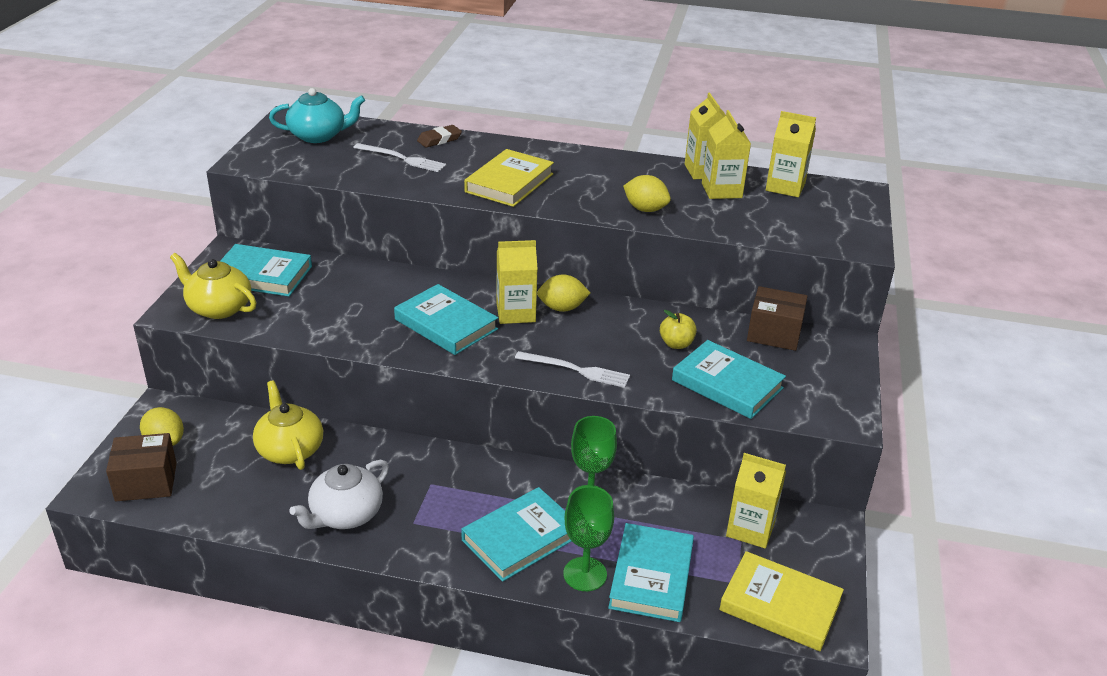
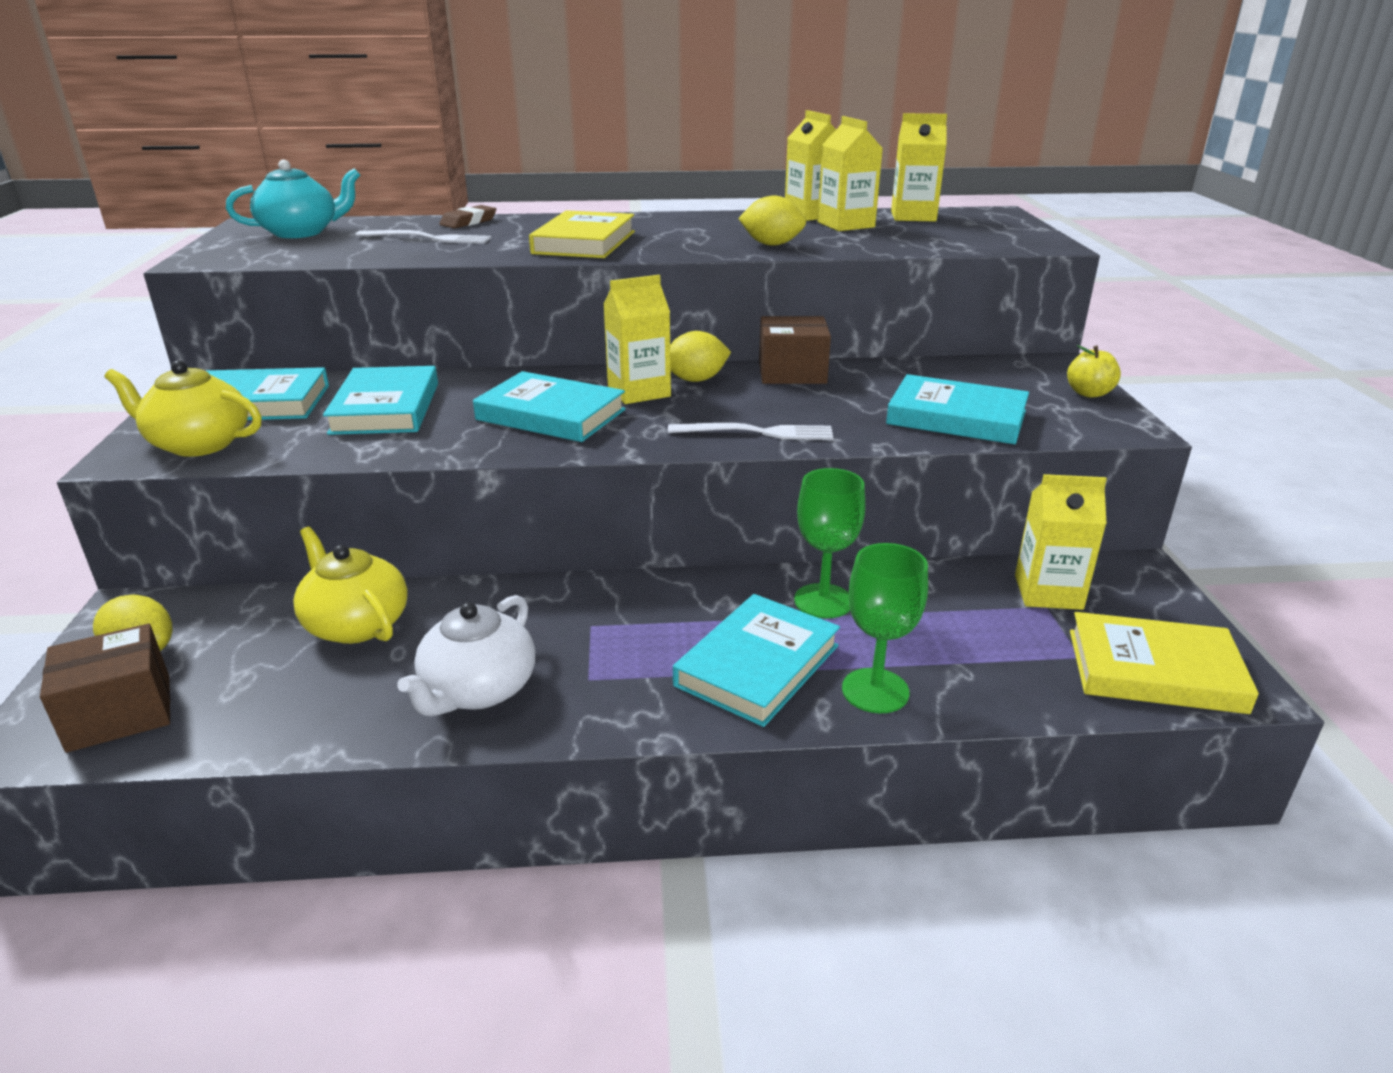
camera: 15 degrees left, 5 degrees down
turquoise book [608,523,694,622] -> turquoise book moved to [323,366,438,435]
yellow apple [660,310,697,349] -> yellow apple moved to [1067,345,1121,398]
brown box [747,286,808,351] -> brown box moved to [759,316,831,384]

